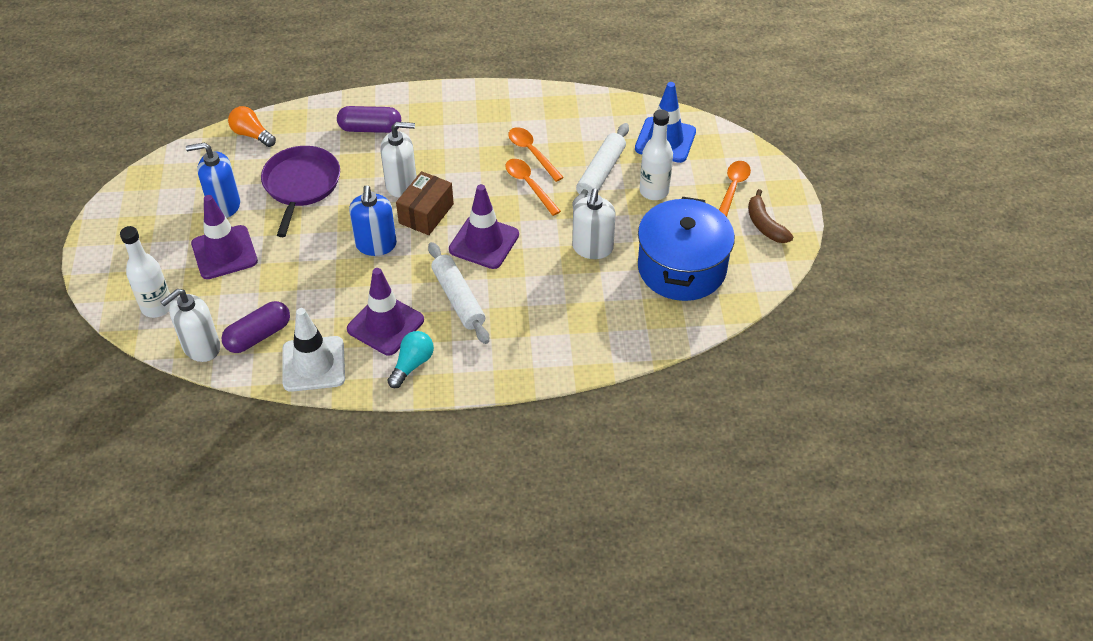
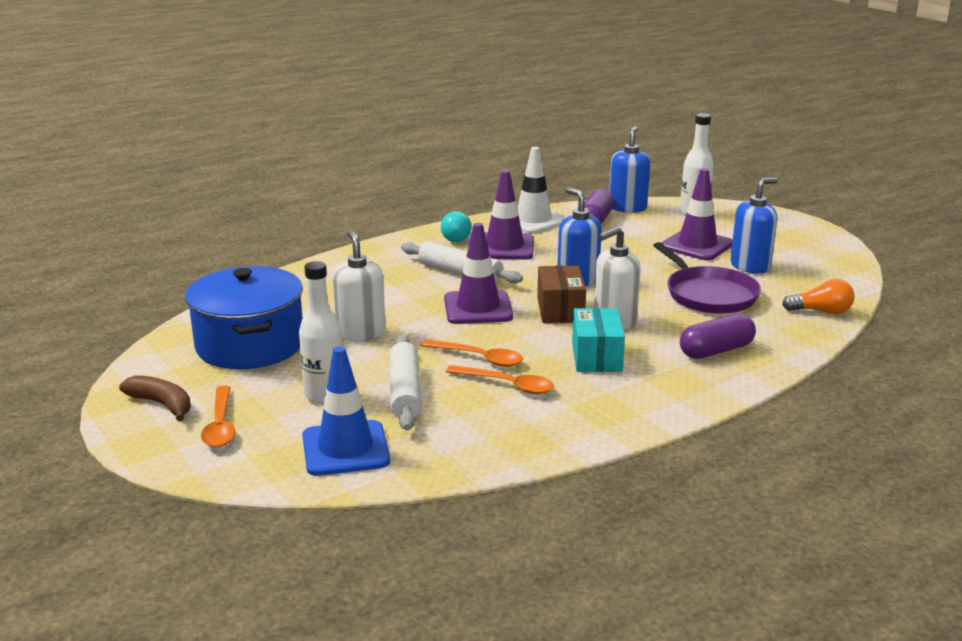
camera: 150 degrees right, 25 degrees down
white soap dispenser [161,289,220,362] -> blue soap dispenser [609,126,650,213]
none -> turquoise box [572,308,625,372]

